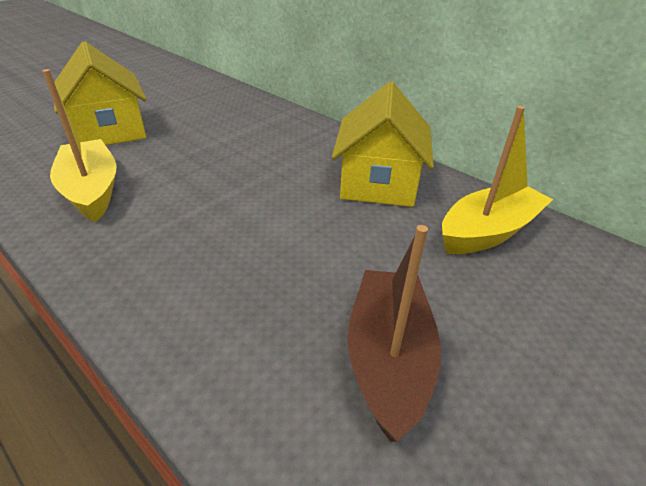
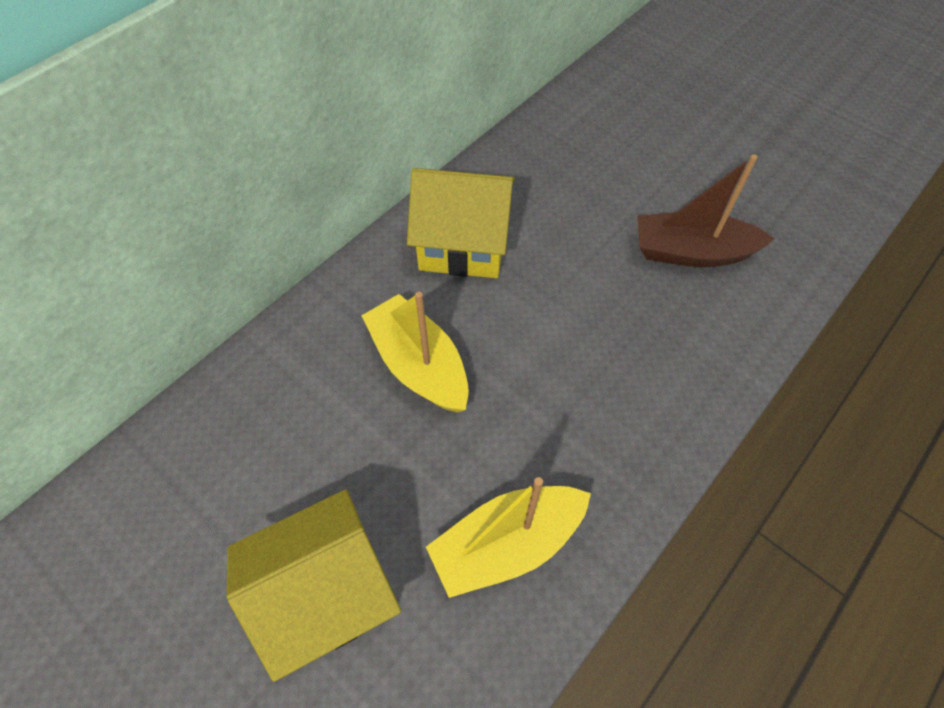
camera: 90 degrees left, 20 degrees up
yellow boat [442,106,553,254] -> yellow boat moved to [361,292,469,412]

